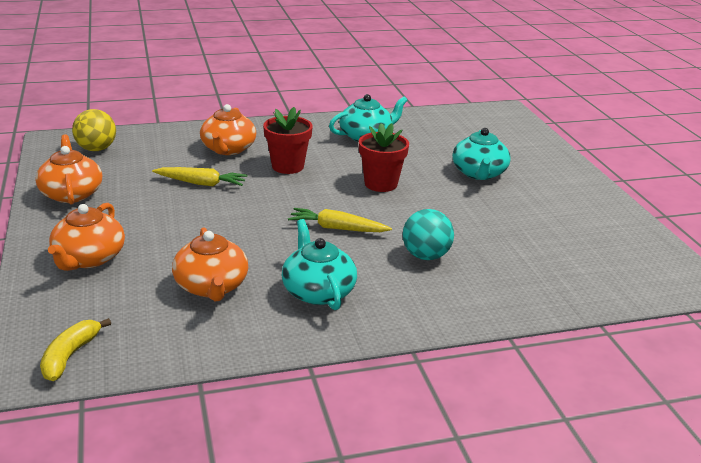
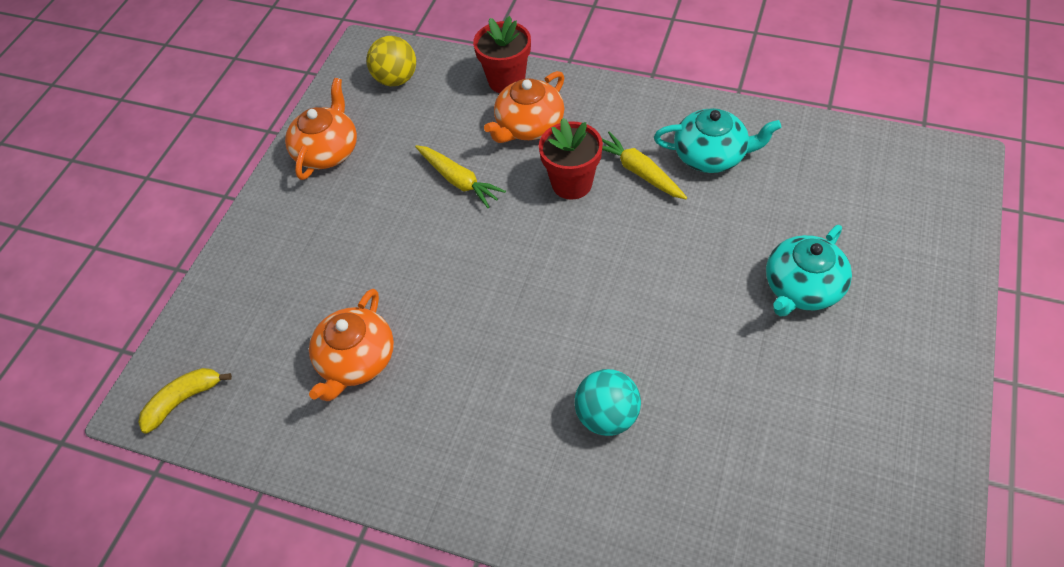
camera: 40 degrees right, 25 degrees up
orange teapot [48,203,125,271] -> none
turquoise teapot [281,219,357,310] -> none
yellow carrot [288,208,392,232] -> yellow carrot moved to [602,131,687,199]
red flower pot [359,123,409,192] -> red flower pot moved to [473,16,531,93]

